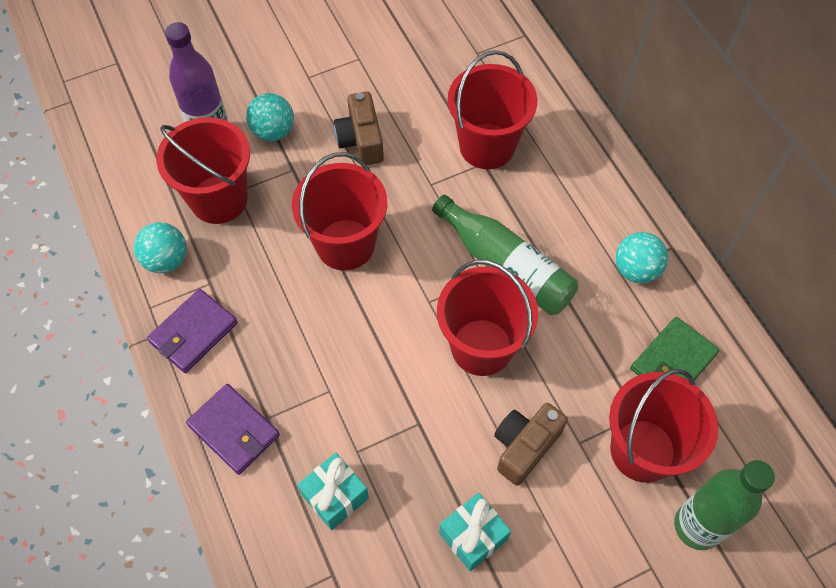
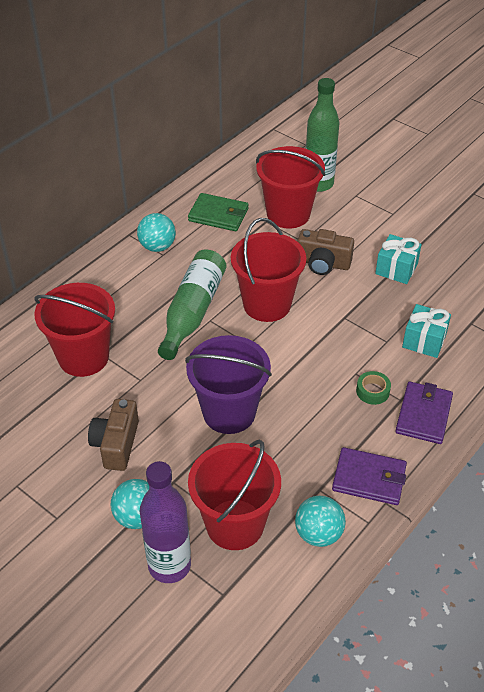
camera: 115 degrees left, 15 degrees down
red bucket [292,152,387,271] -> purple bucket [185,335,272,434]
brown camera [334,91,384,165] -> brown camera turned 135 degrees clockwise [88,399,139,471]
none -> green tape [356,371,391,405]

